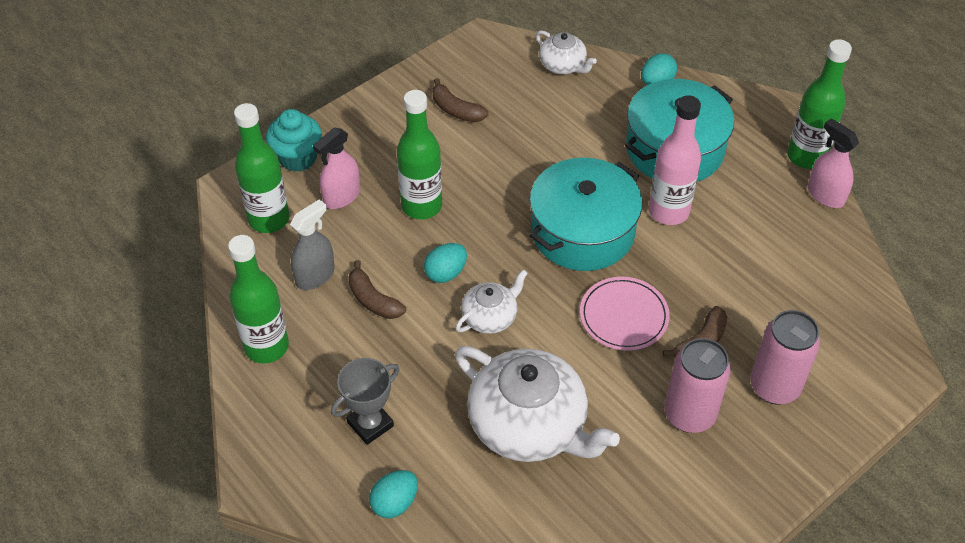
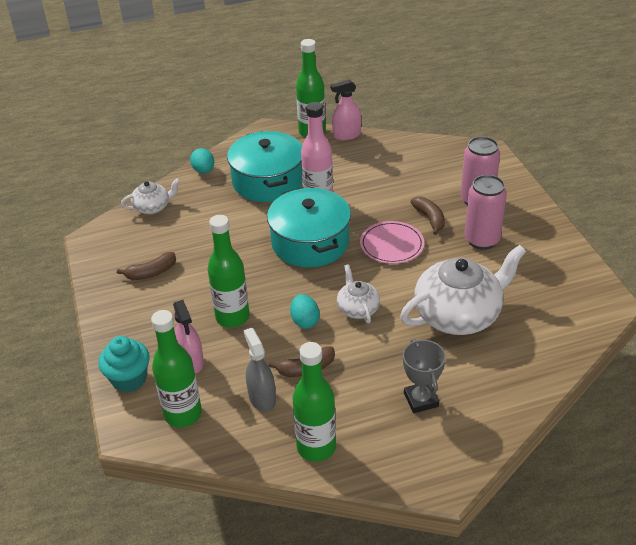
camera: 65 degrees left, 10 degrees down
turquoise egg [369,470,418,518] -> none

